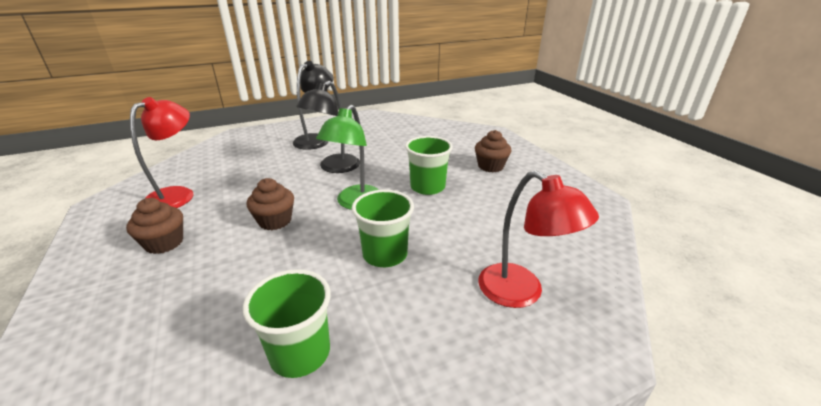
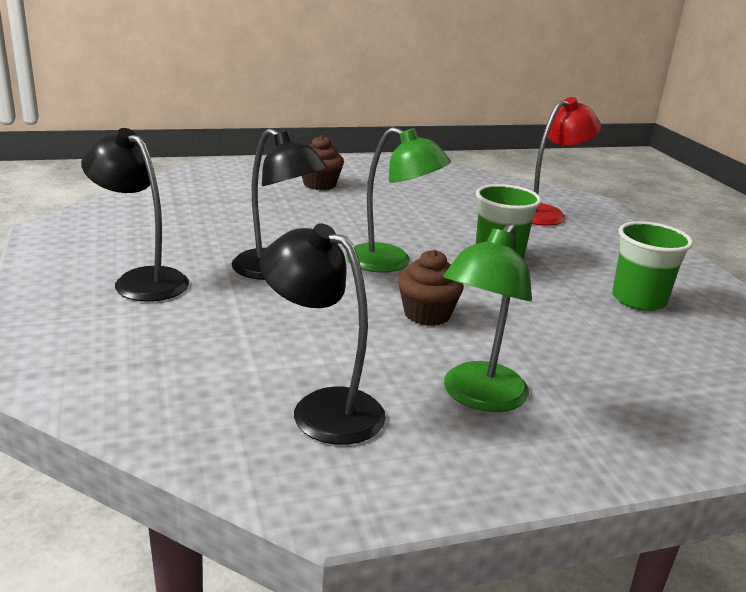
camera: 85 degrees left, 5 degrees down
brown cupcake [126,198,183,254] -> green lamp [443,223,532,412]
red lamp [130,97,193,208] -> black lamp [260,224,386,445]
green cup [405,136,453,195] -> none

